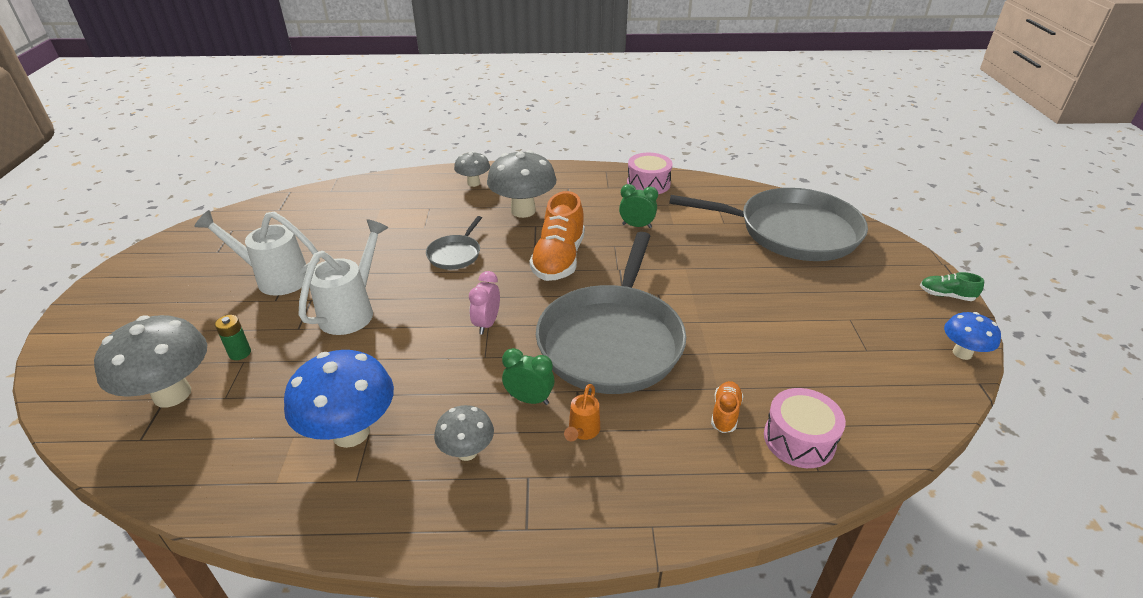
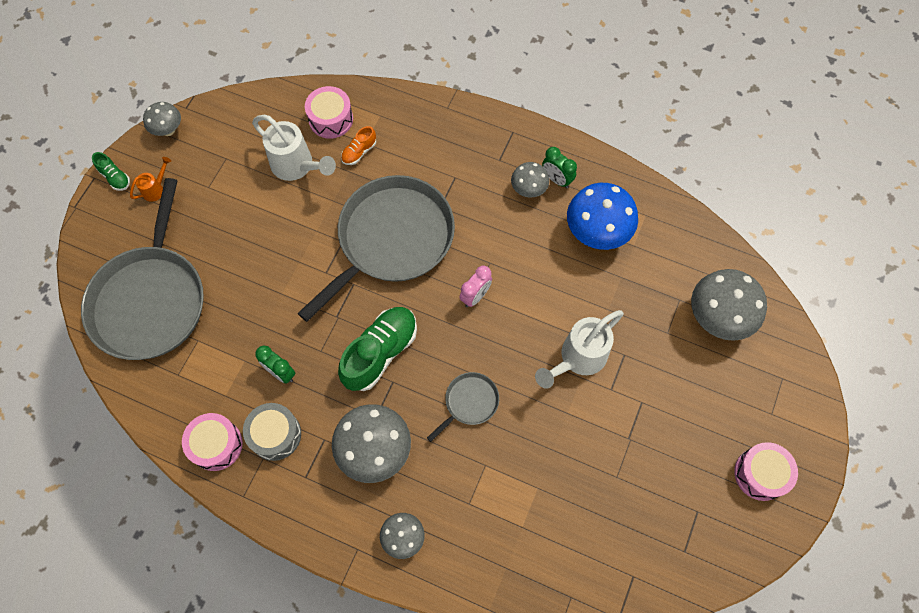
camera: 155 degrees left, 30 degrees up
white watering can [194,210,320,296] -> white watering can moved to [252,115,336,181]
green battery [215,315,251,360] -> none
green clock [502,348,555,405] -> green clock moved to [542,147,577,188]
orange shoe [529,191,585,281] -> green shoe [338,307,417,391]
orange watering can [564,384,600,441] -> orange watering can moved to [130,157,171,202]
grey pan [669,188,868,261] -> grey pan turned 120 degrees counterclockwise [81,178,204,360]
blue mushroom [944,312,1001,360] -> grey mushroom [143,102,181,136]
none -> grey drum [243,403,301,461]
none -> pink drum [734,442,798,501]

